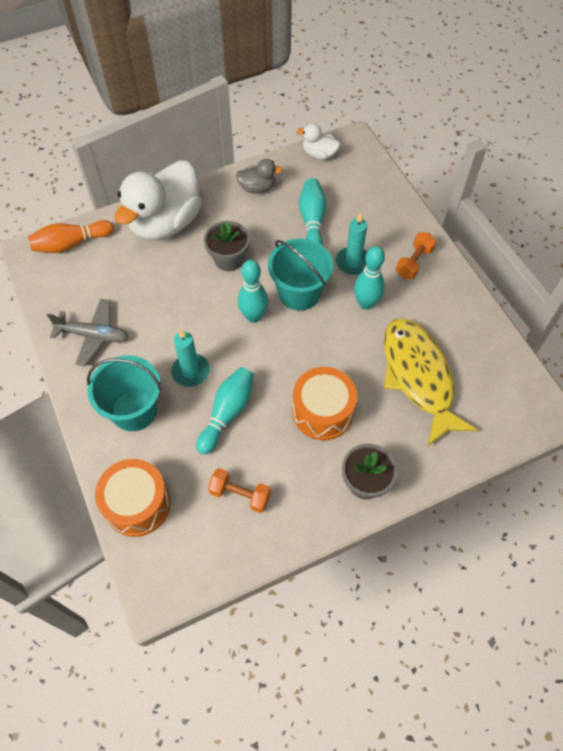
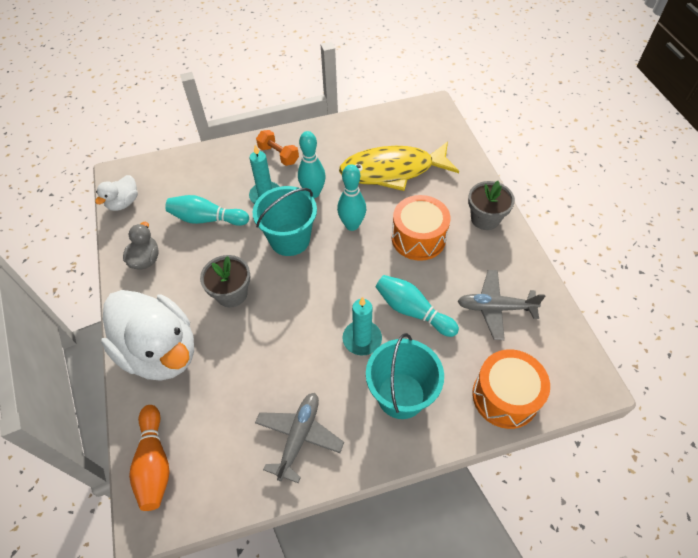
camera: 80 degrees left, 5 degrees down
orange dumbbell [208,468,271,513] -> grey plane [458,270,546,340]
turquoise bowling pin [238,260,268,323] -> turquoise bowling pin moved to [337,164,366,231]

